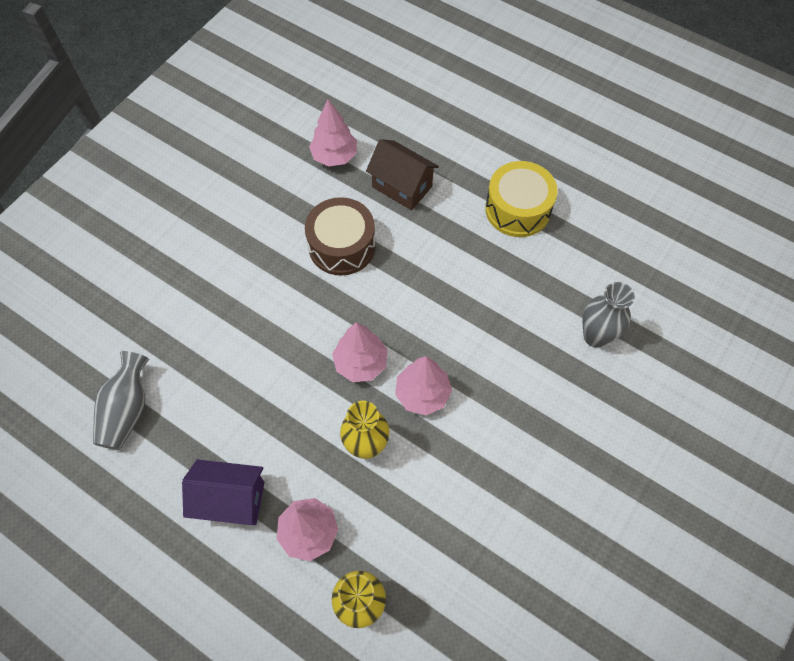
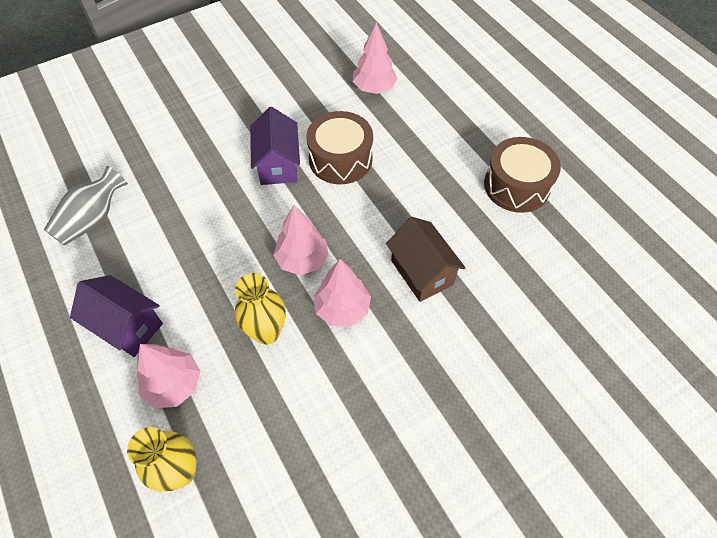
camera: 25 degrees right, 5 degrees down
brown house [366,139,439,210] -> brown house moved to [386,217,466,302]
yellow drum [485,161,558,237] -> brown drum [484,137,561,213]
grey vase [582,282,635,348] -> none
none -> purple house [250,107,300,185]

